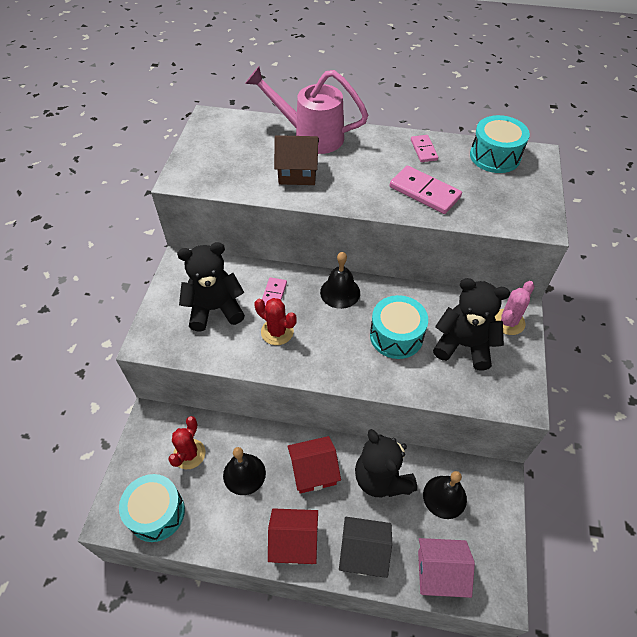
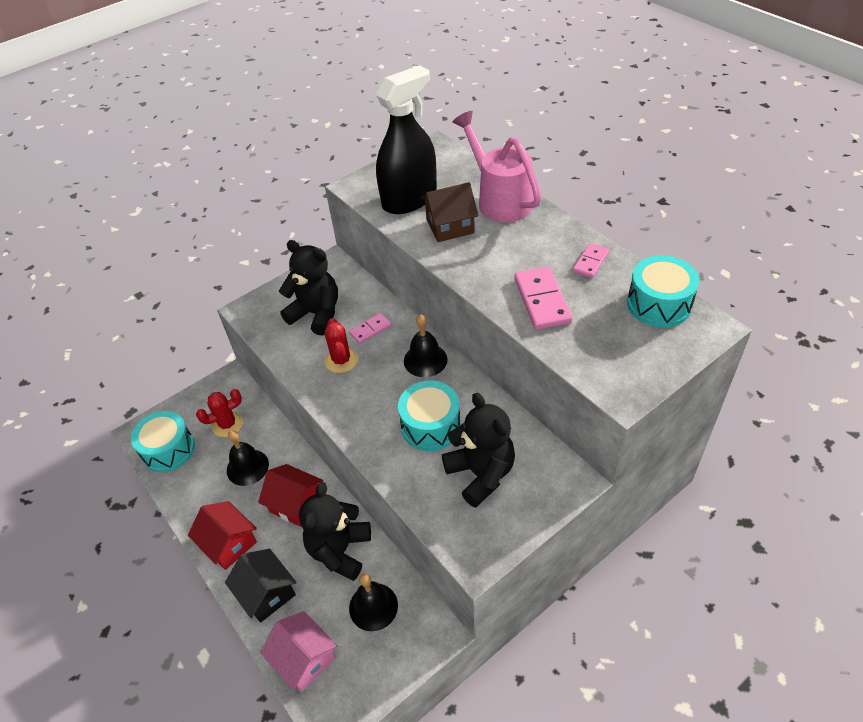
camera: 45 degrees right, 5 degrees down
brown house [274,135,319,185] -> brown house turned 60 degrees counterclockwise [421,182,479,242]
pink cactus [495,281,534,335] -> none
none -> black spray bottle [376,65,437,214]

